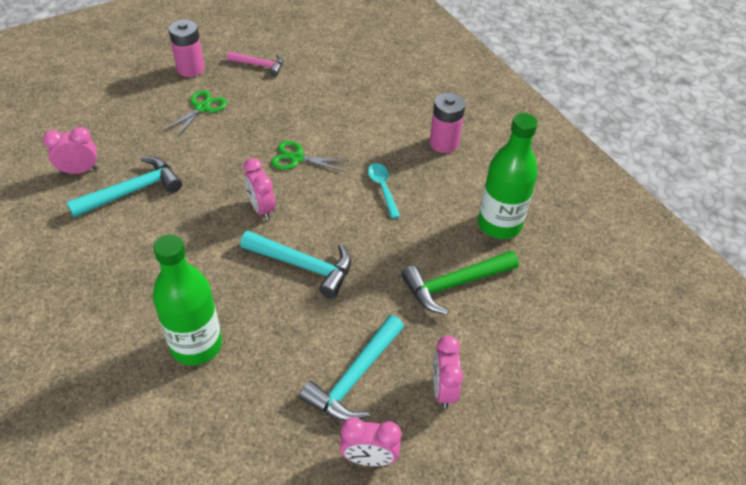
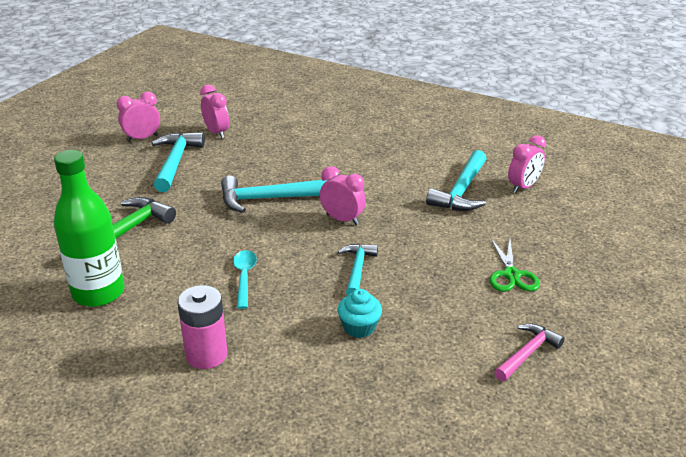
camera: 150 degrees right, 15 degrees down
green bottle [153,234,222,365] -> none
pink battery [169,20,205,77] -> none
pink hammer [227,52,283,77] -> pink hammer turned 150 degrees clockwise [494,324,565,381]
green scissors [271,141,349,172] -> turquoise hammer [338,244,378,295]
turquoise spoon [368,163,400,219] -> turquoise spoon turned 135 degrees counterclockwise [233,250,257,309]
pink clock [433,335,463,409] -> pink clock moved to [200,85,229,139]
none -> turquoise cupcake [338,289,382,338]

